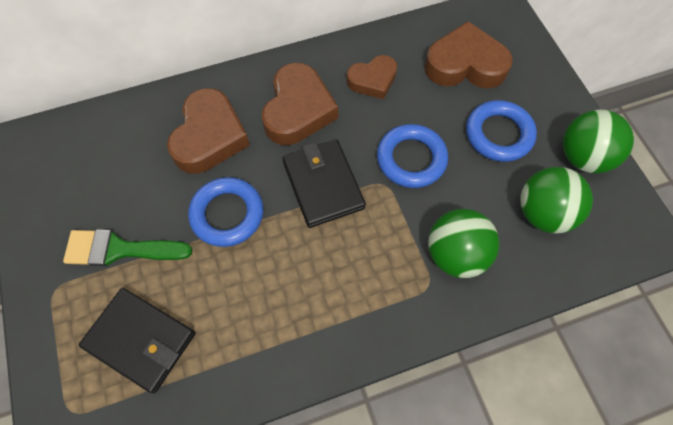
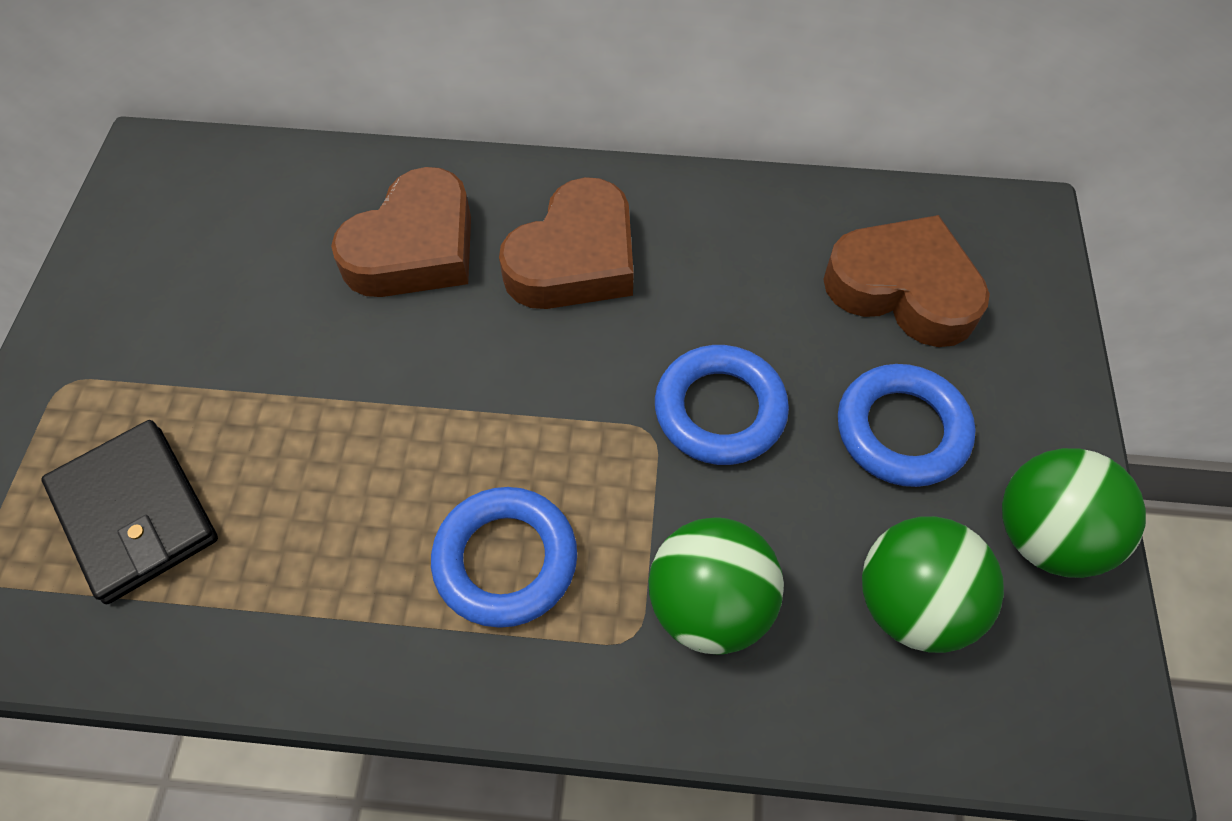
camera: 25 degrees right, 5 degrees down
green brush [63,229,192,266] -> none
blue ring [188,177,263,247] -> blue ring moved to [431,487,577,628]
black wallet [282,139,366,228] -> none
brown heart [347,55,397,99] -> none

